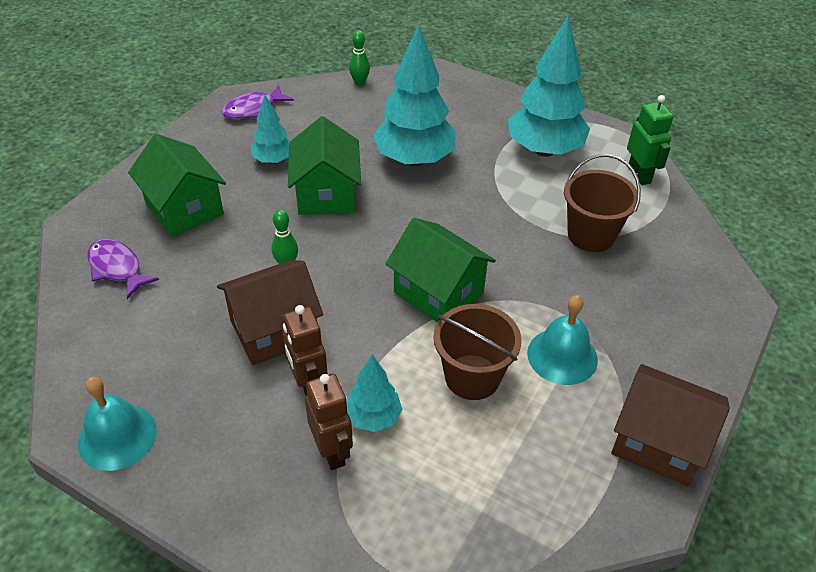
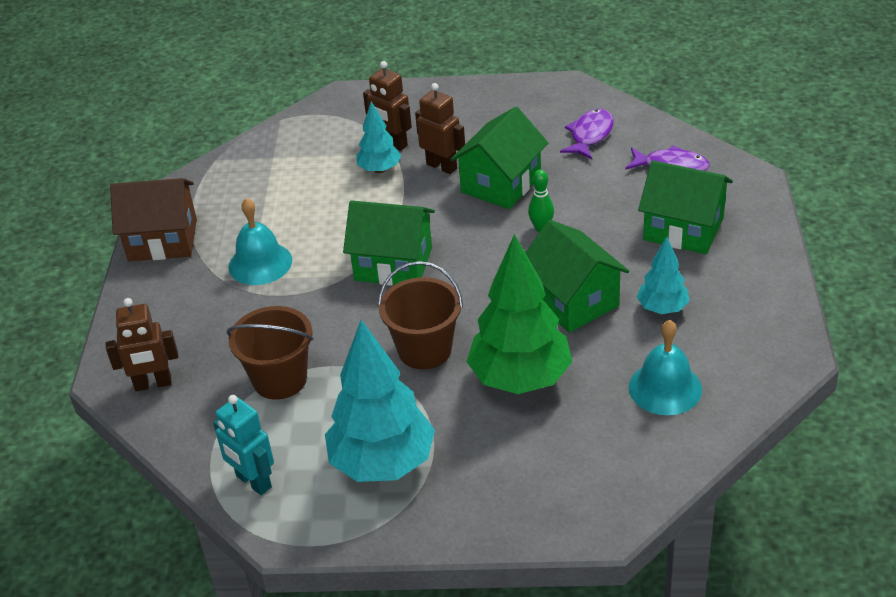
camera: 155 degrees right, 5 degrees down
turquoise bell [78,377,157,471] -> turquoise bell moved to [629,320,702,415]
brown house [217,260,323,365] -> green house [450,107,548,209]
purple fish [222,85,294,119] -> purple fish moved to [560,109,614,160]
green bowling pin [349,30,370,86] -> none
turquoise tree [373,24,456,166] -> green tree [466,234,572,394]
brown bucket [433,304,522,400] -> brown bucket moved to [378,261,463,370]
green robot [627,95,673,185] -> turquoise robot [213,395,274,495]
none -> brown robot [106,298,178,391]

